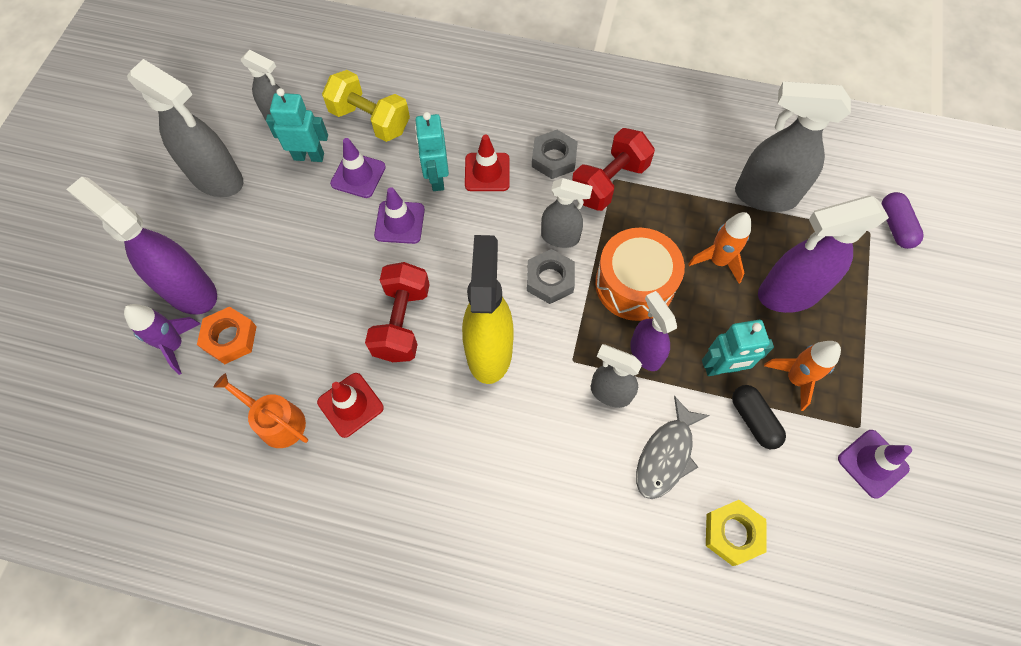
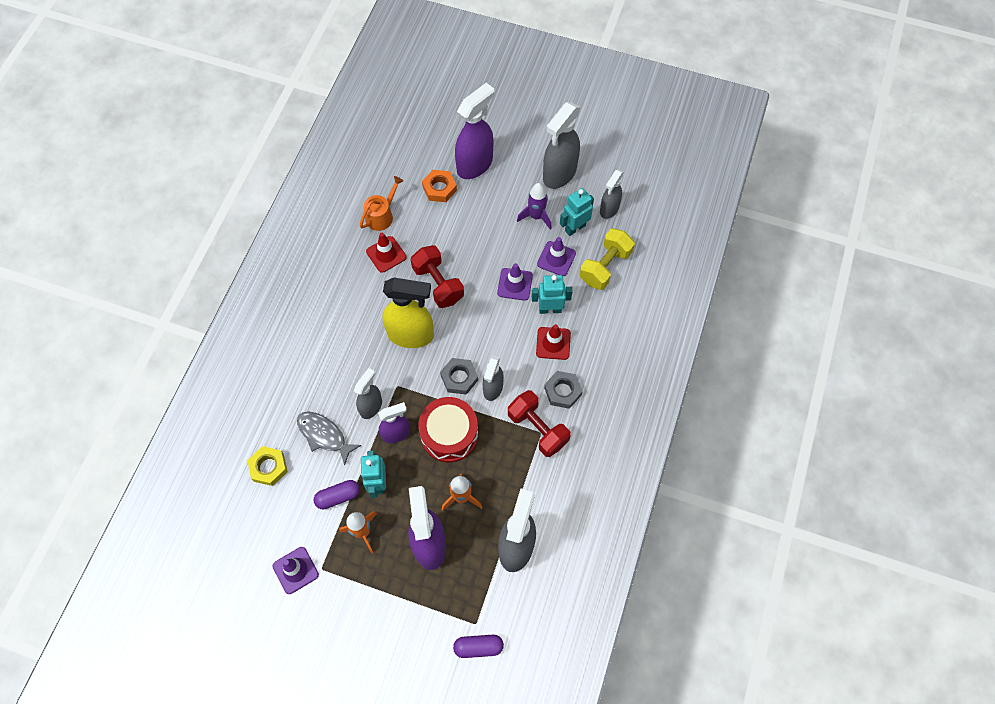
camera: 95 degrees right, 0 degrees up
purple rocket [124,304,200,375] -> purple rocket moved to [517,183,552,230]
turquoise robot [266,88,328,162] -> turquoise robot turned 135 degrees counterclockwise [560,188,594,236]
red dumbbell [365,262,430,362] -> red dumbbell turned 45 degrees clockwise [411,245,464,308]
orange drum [595,228,685,321] -> red drum [418,397,478,462]
black capsule [732,385,786,449] -> purple capsule [313,480,360,510]

